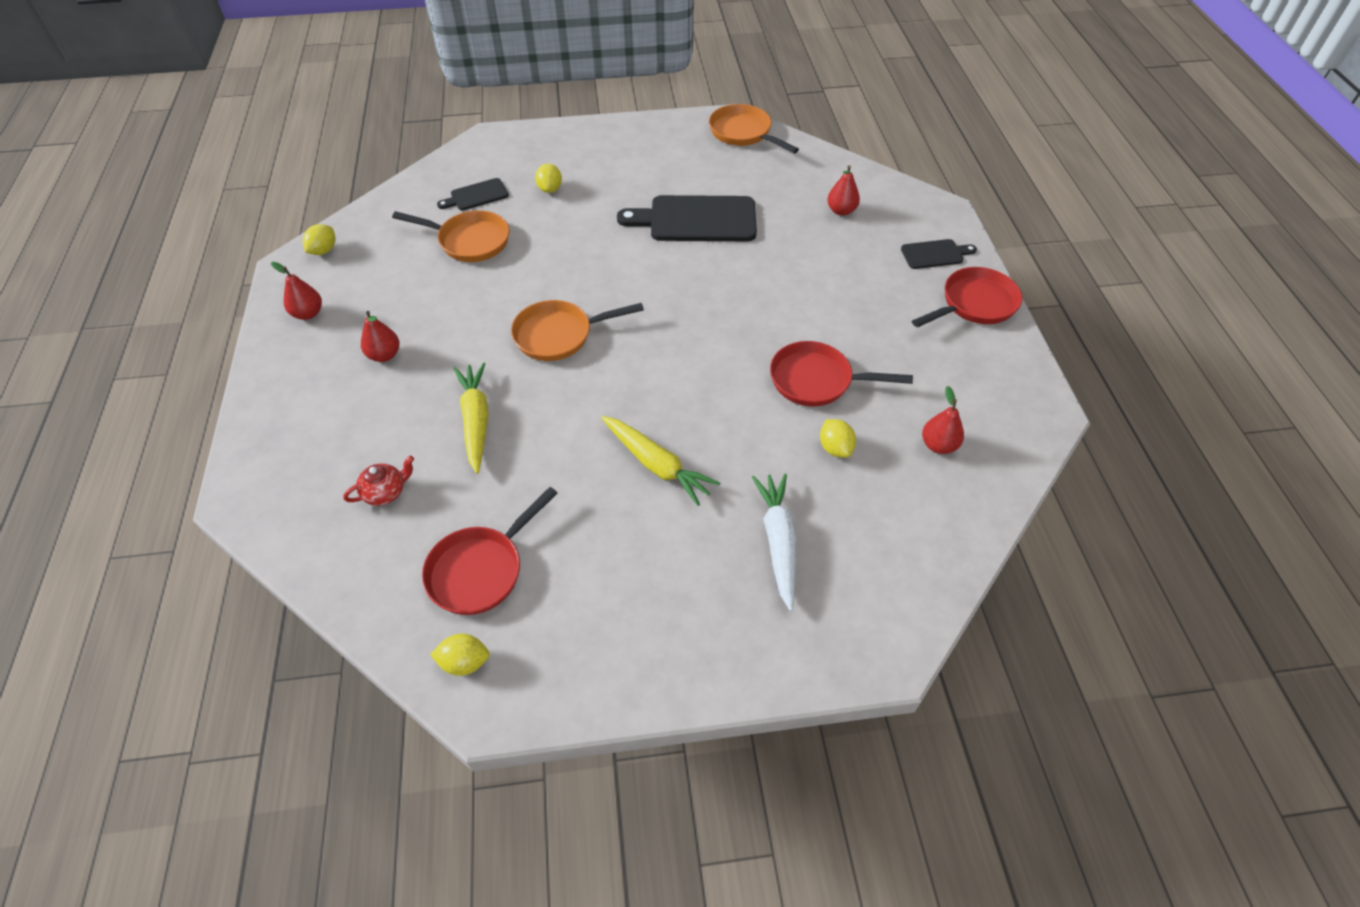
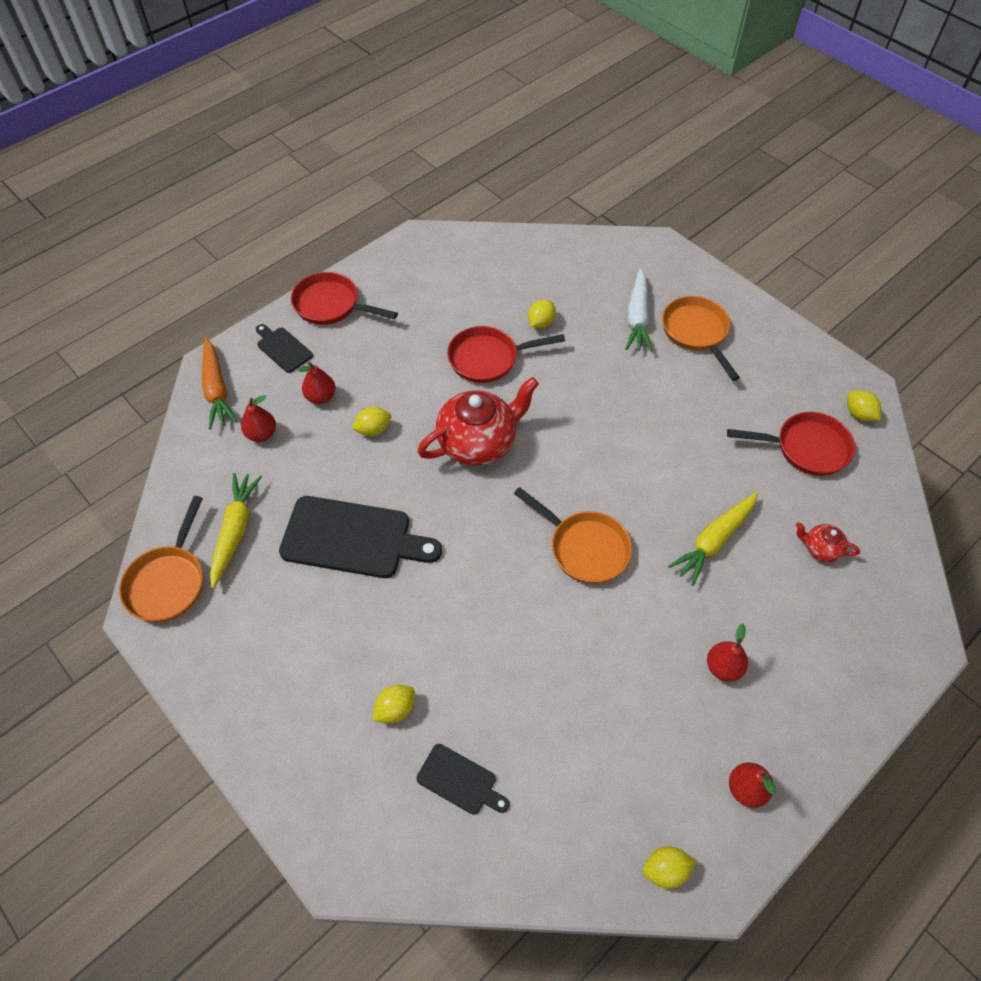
camera: 125 degrees left, 5 degrees up
orange pan [392,210,510,262] -> orange pan moved to [662,296,740,381]
yellow carrot [601,416,720,506] -> yellow carrot moved to [210,473,262,589]
black cutting board [617,195,757,241] -> black cutting board turned 45 degrees counterclockwise [279,496,442,578]
white carrot [752,474,796,611] -> white carrot turned 45 degrees counterclockwise [625,268,653,352]
red pan [770,341,913,407] -> red pan turned 105 degrees clockwise [447,326,565,383]
red pear [922,386,964,454] -> red pear moved to [298,362,336,404]
none -> orange carrot [202,338,238,429]
none -> yellow lemon [351,407,391,436]
none -> red teapot [418,377,539,466]

